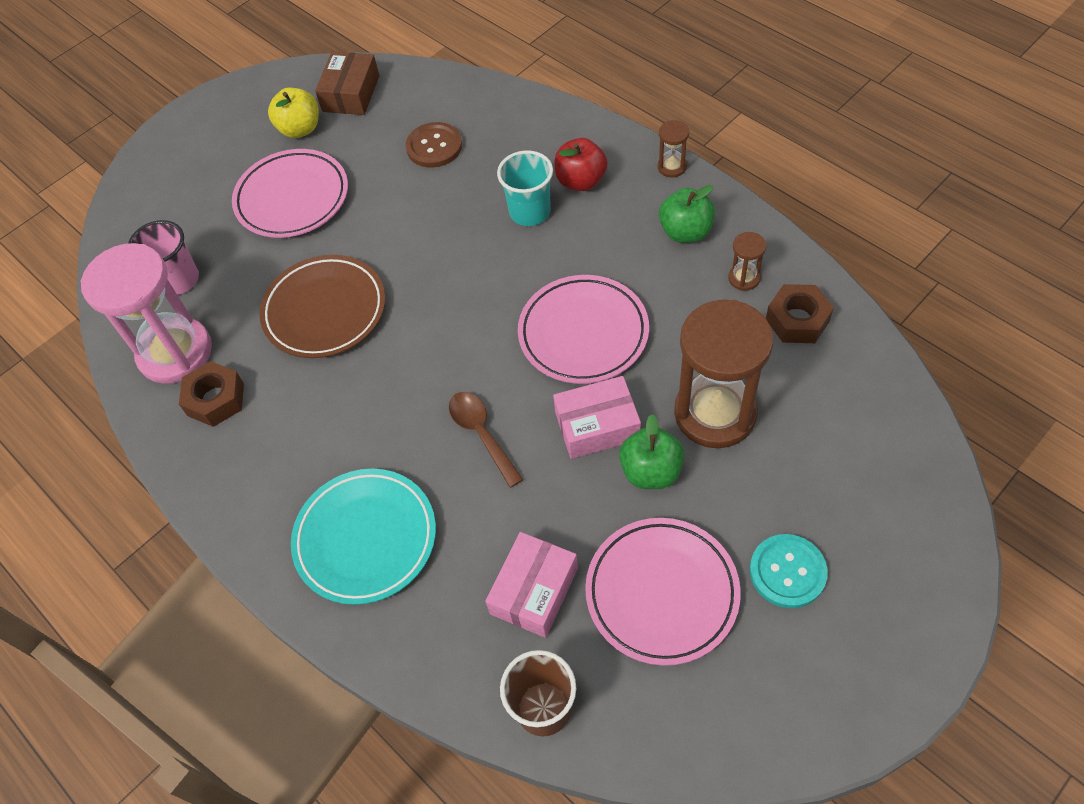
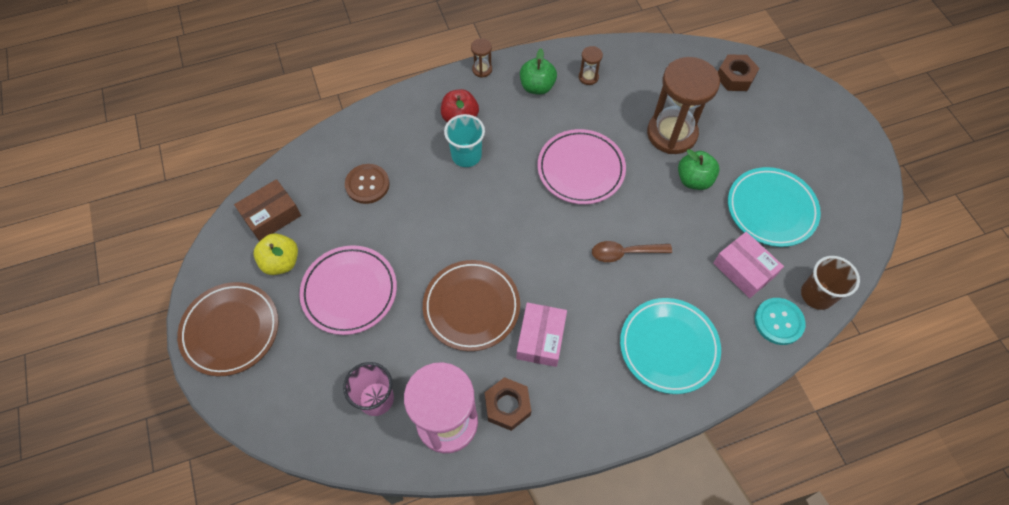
camera: 70 degrees left, 5 degrees up
brown box [315,52,379,115] -> brown box turned 75 degrees counterclockwise [234,179,301,241]
pink box [553,376,641,459] -> pink box moved to [516,303,567,367]
pink plate [585,518,741,666] -> turquoise plate [728,167,821,247]
turquoise button [750,534,828,608] -> turquoise button moved to [755,298,805,345]
brown nut [766,284,834,343] -> brown nut moved to [718,54,759,91]
none -> brown plate [177,282,279,376]

